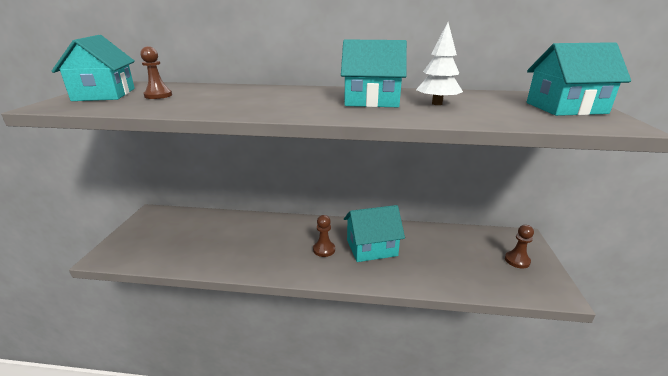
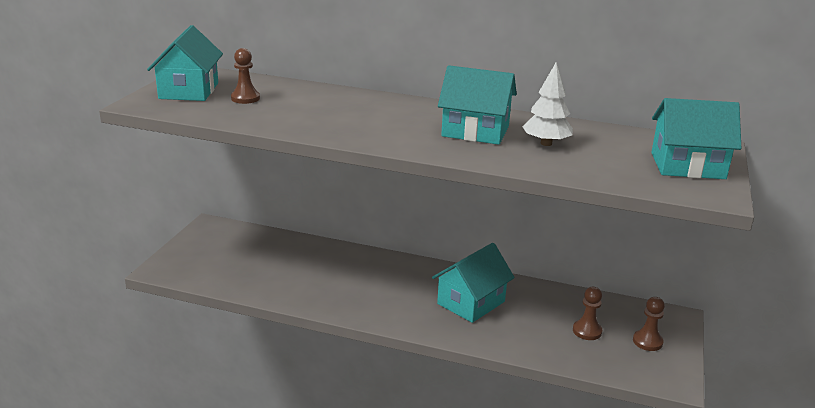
camera: 10 degrees right, 0 degrees up
brown pawn [313,215,335,257] -> brown pawn moved to [573,287,602,340]
turquoise house [344,205,405,262] -> turquoise house turned 45 degrees counterclockwise [432,243,515,323]

